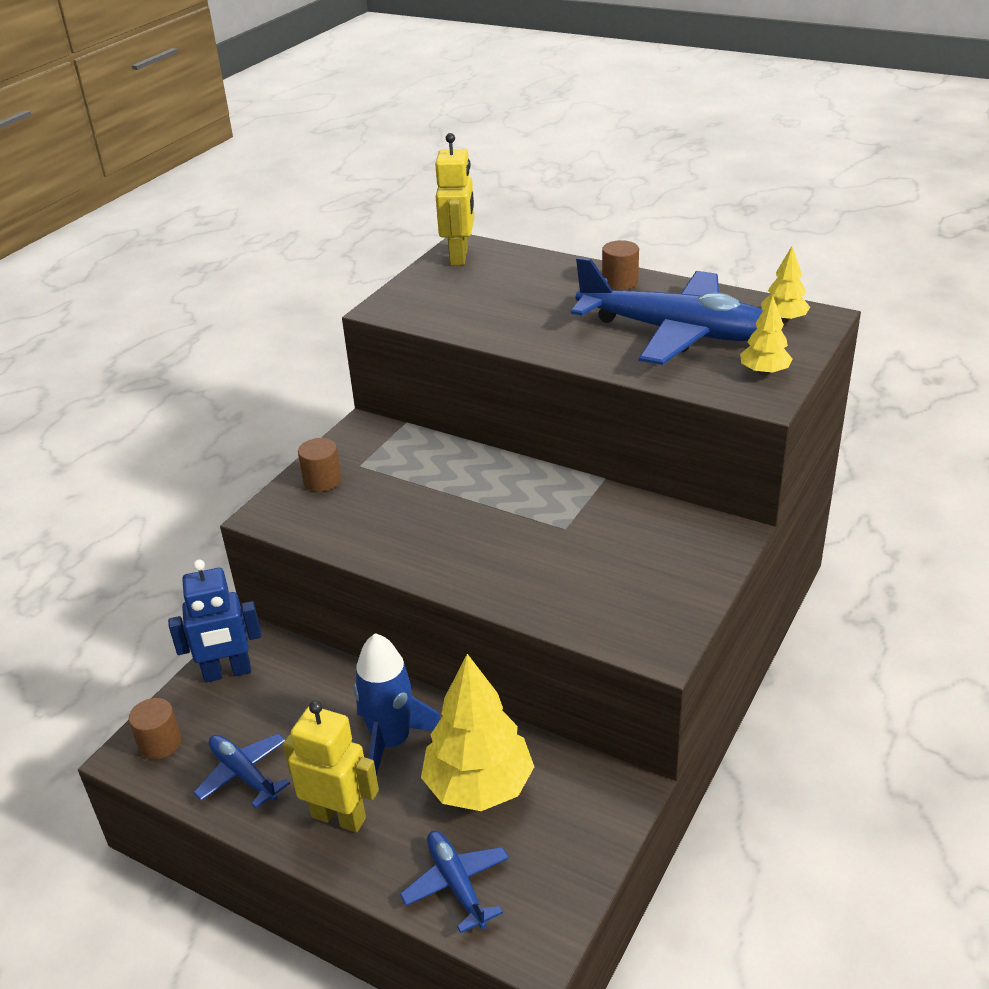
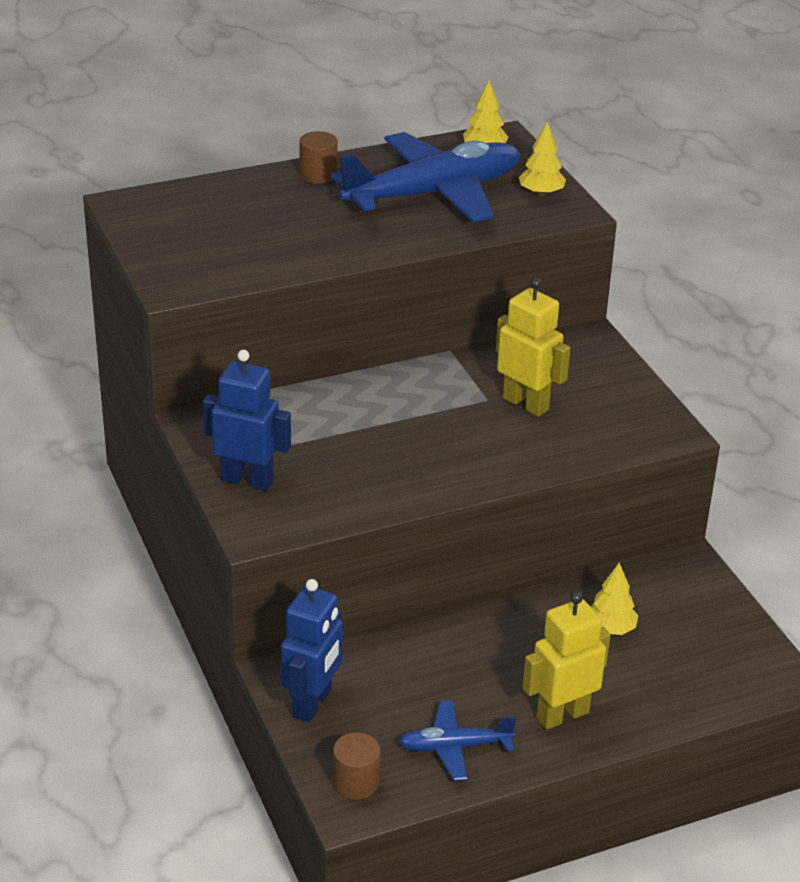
camera: 55 degrees left, 0 degrees up
brown cylinder [298,438,341,492] -> blue robot [203,350,291,491]
blue rocket [354,633,440,776] -> none
blue plane [400,831,509,933] -> none
yellow tree [421,654,534,811] -> yellow tree [591,562,638,635], size x0.50
yellow robot [435,133,474,265] -> yellow robot moved to [496,277,570,417]

